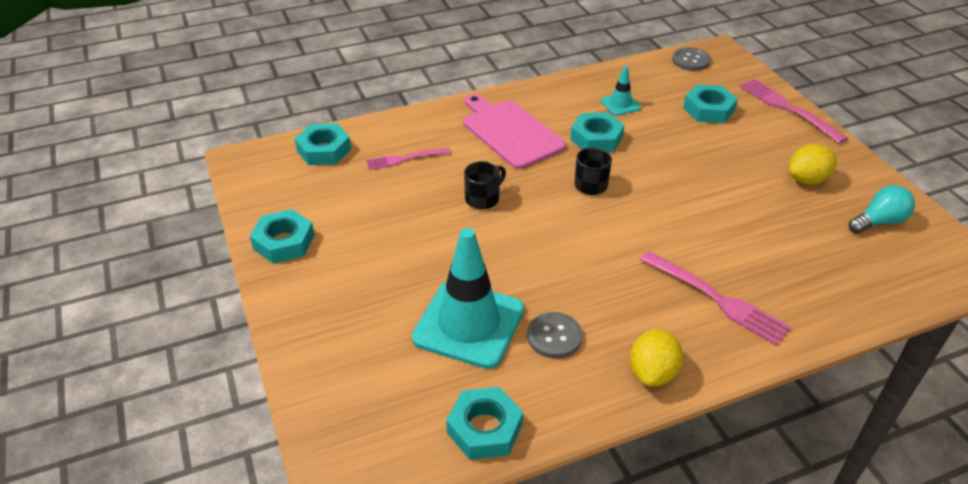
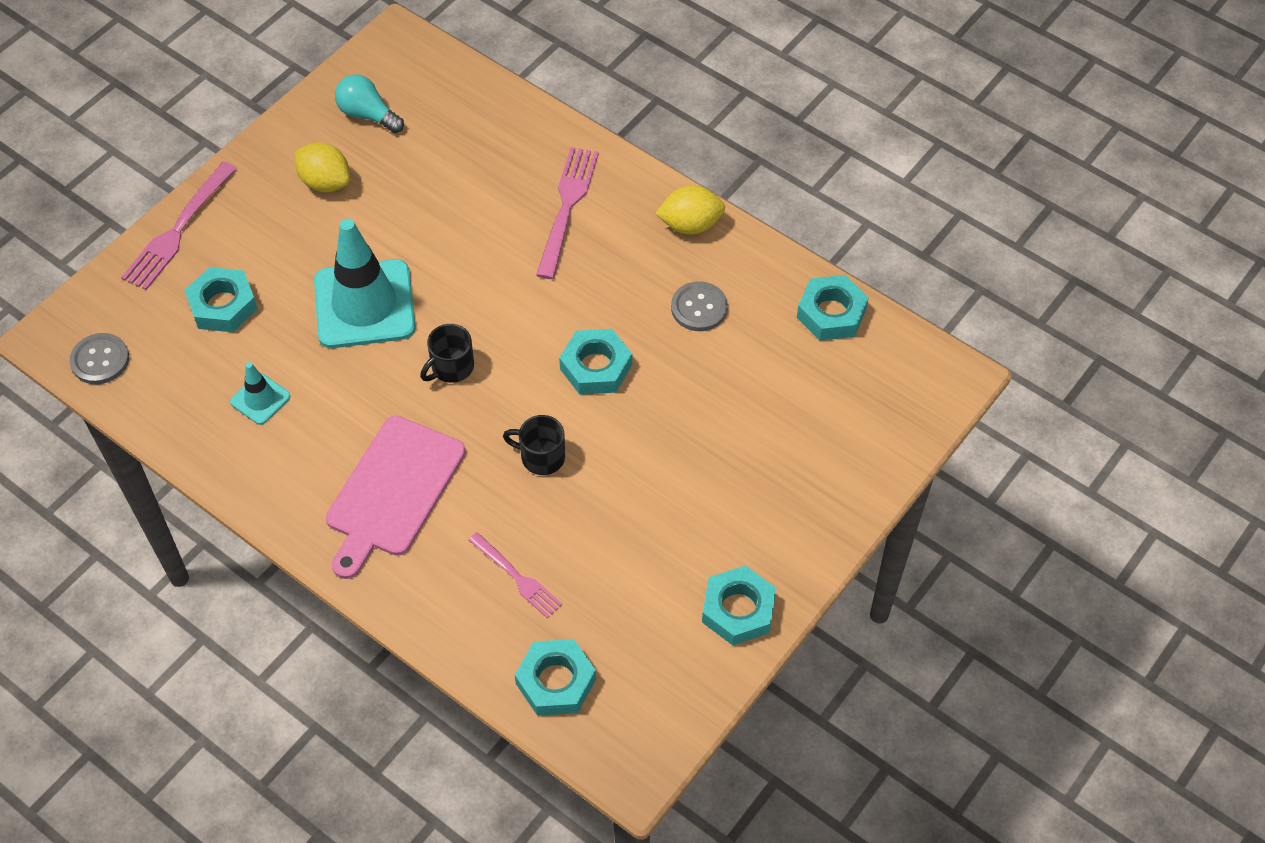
camera: 120 degrees left, 15 degrees up
turquoise traffic cone [412,228,524,369] -> turquoise traffic cone moved to [314,219,416,348]
turquoise nut [570,112,625,152] -> turquoise nut moved to [559,329,632,395]

